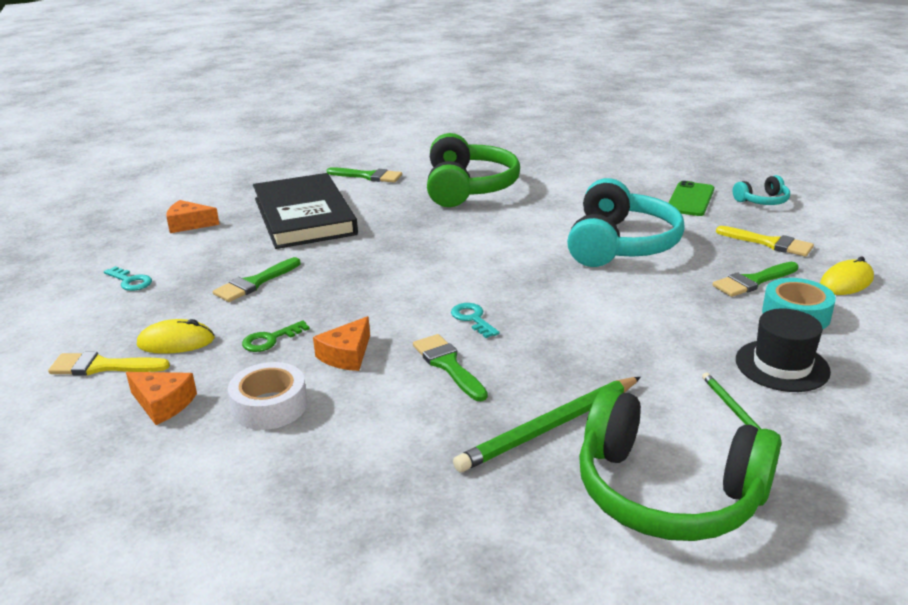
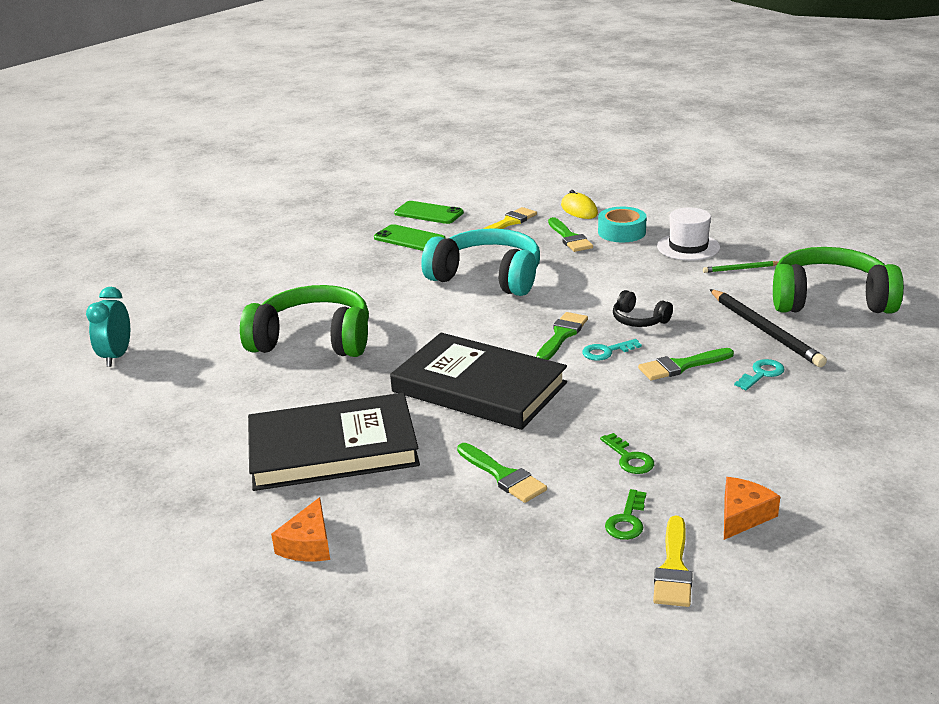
camera: 80 degrees left, 0 degrees up
turquoise key [104,266,152,291] -> turquoise key moved to [734,359,784,390]
yellow mouse [137,319,215,354] -> green key [605,489,646,540]
white tape [228,362,307,430] -> none
orange cheese [313,316,370,371] -> none
green brush [327,167,402,183] -> green brush moved to [536,312,588,360]
green pencil [453,377,641,472] -> black pencil [709,289,827,367]
green headphones [579,388,781,541] -> green headphones turned 120 degrees counterclockwise [773,247,904,314]
turquoise headphones [733,175,790,205] -> green phone [394,201,464,224]
black hat [736,308,831,392] -> white hat [657,208,720,261]
none -> turquoise clock [86,287,130,367]
none -> black book [390,333,567,430]
none -> black headphones [613,290,673,327]

